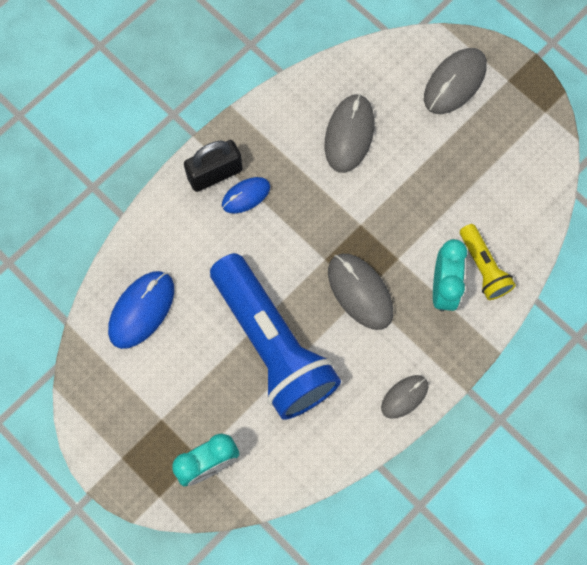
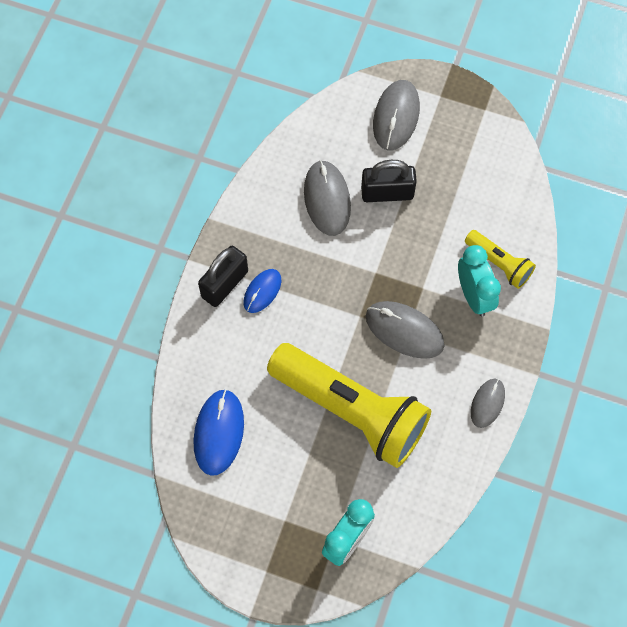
camera: 25 degrees left, 5 degrees down
blue flashlight [210,253,341,420] -> yellow flashlight [267,343,431,468]
none -> black padlock [361,160,417,202]

